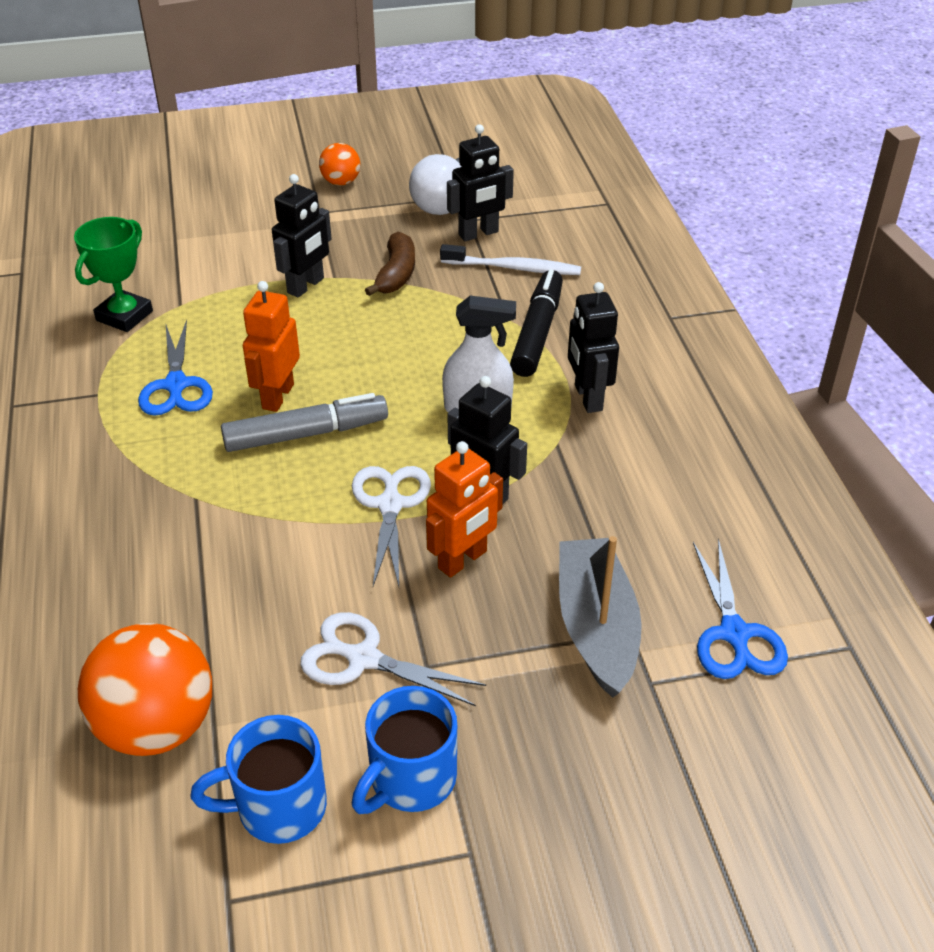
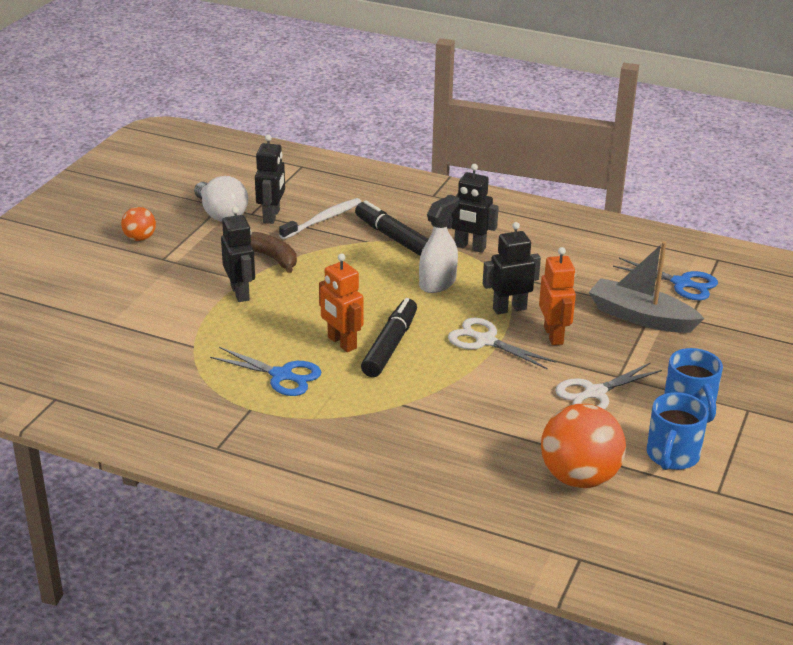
camera: 55 degrees left, 10 degrees down
green trophy [74,217,153,332] -> none
grey marker [221,393,388,452] -> black marker [361,298,417,377]

